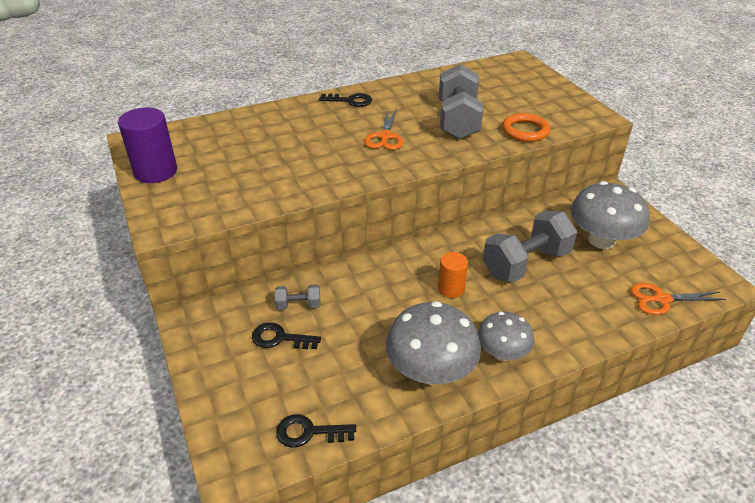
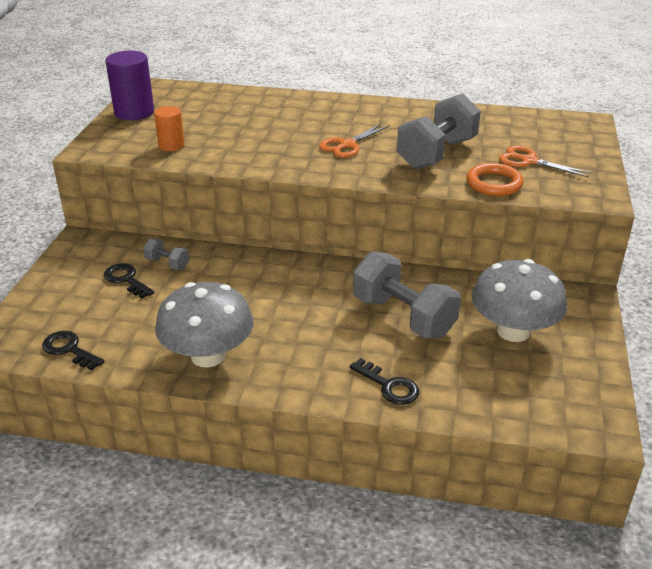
camera: 35 degrees right, 5 degrees down
black key [319,93,372,107] -> black key moved to [350,358,419,405]
orange cylinder [438,252,468,298] -> orange cylinder moved to [154,106,185,151]
grey mushroom [478,312,534,361] -> none
grey dumbbell [483,210,577,282] -> grey dumbbell turned 45 degrees clockwise [353,251,461,338]
orange scissors [631,283,727,315] -> orange scissors moved to [499,145,592,178]

